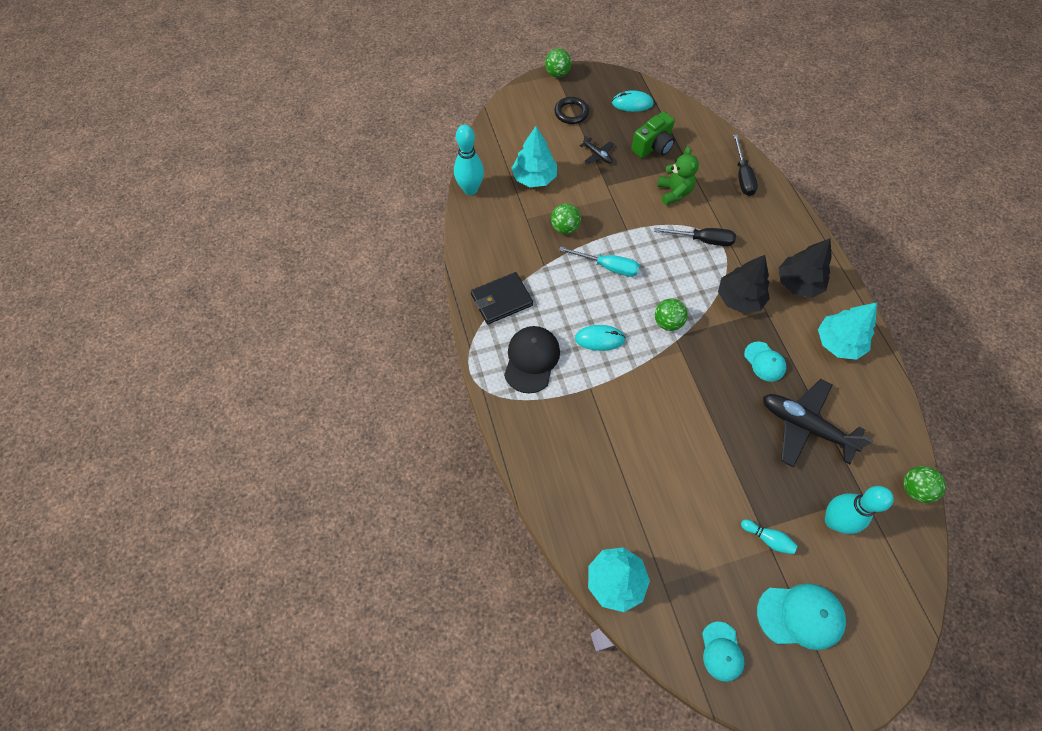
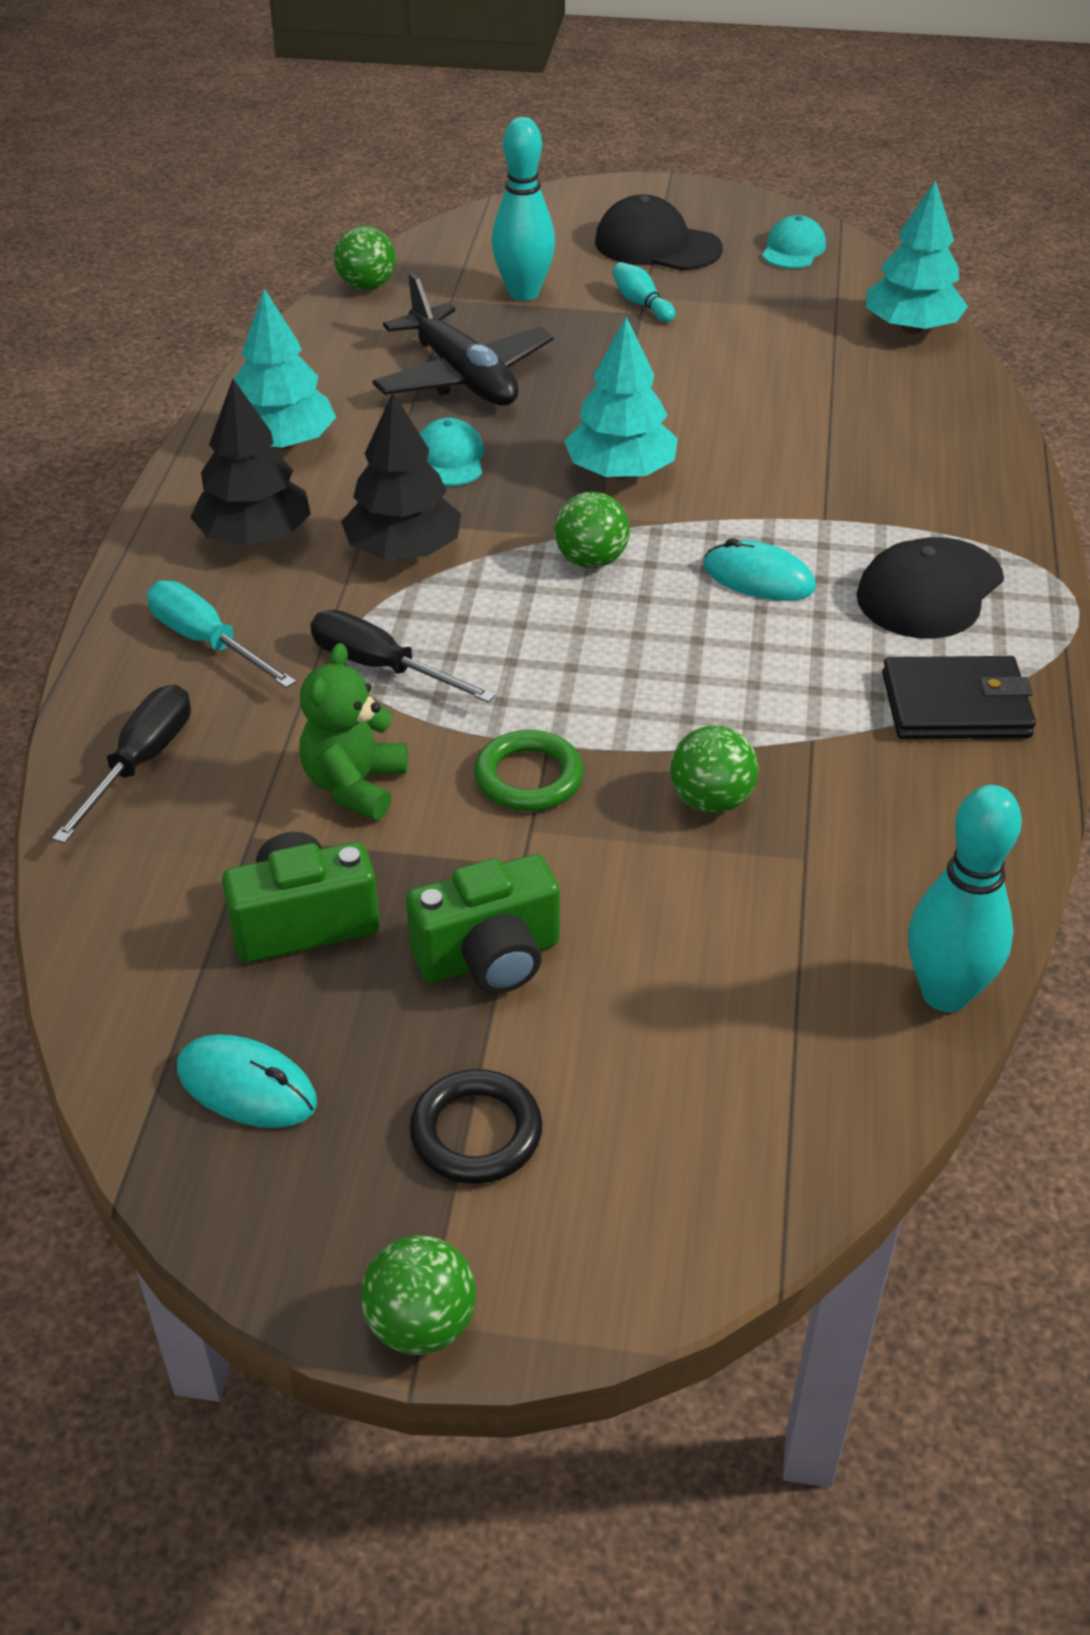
camera: 155 degrees left, 20 degrees down
turquoise tree [511,126,557,187] -> turquoise tree moved to [564,317,678,479]
turquoise screwdriver [559,246,640,277] -> turquoise screwdriver moved to [147,580,296,688]
black plane [580,135,613,164] -> green camera [406,854,560,993]
turquoise cap [757,584,846,650] -> black cap [595,194,723,271]
none -> green ring [474,730,584,811]

